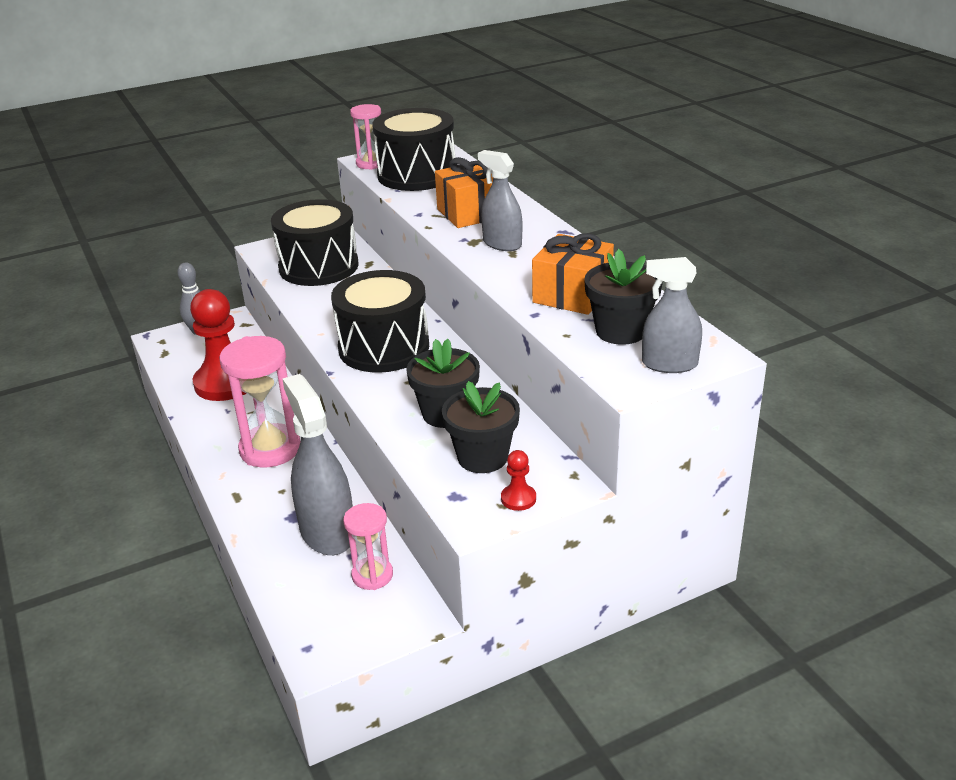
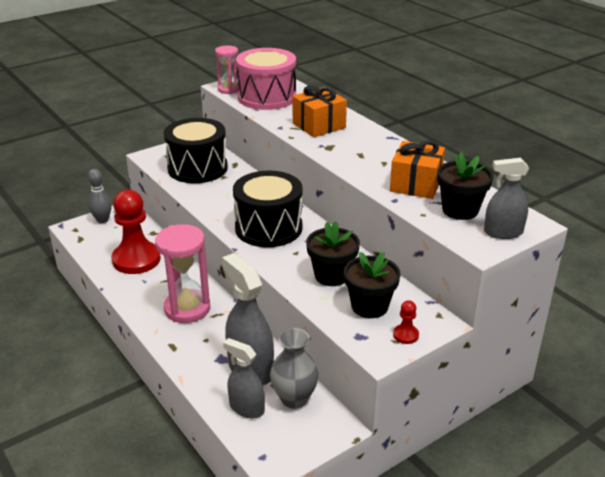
camera: 10 degrees left, 0 degrees up
pink hourglass [343,503,393,590] -> grey vase [270,328,319,409]
black drum [372,108,455,191] -> pink drum [236,48,296,110]
grey spray bottle [478,150,522,251] -> grey spray bottle moved to [223,338,265,418]

